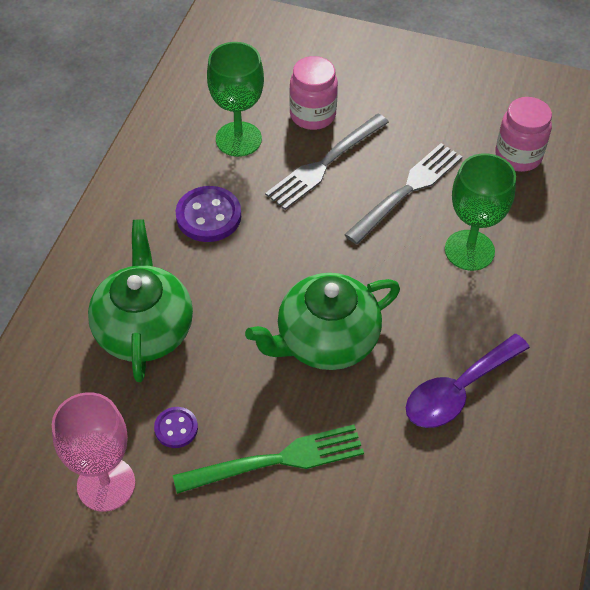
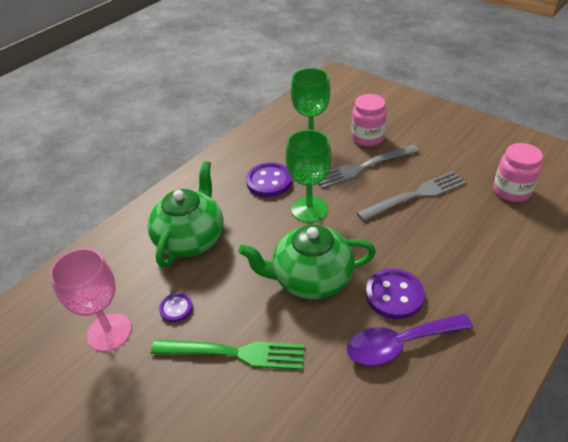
camera: 25 degrees right, 10 degrees down
green goblet [445,153,516,271] -> green goblet moved to [285,130,332,223]
none -> purple button [366,269,425,319]

